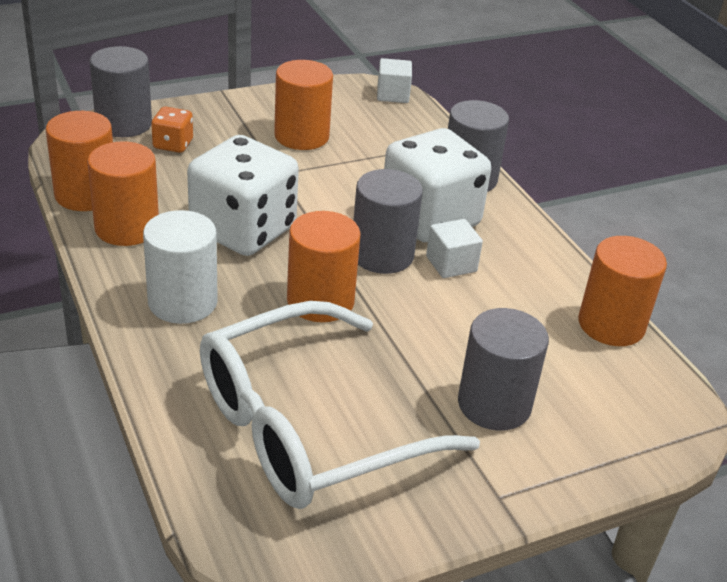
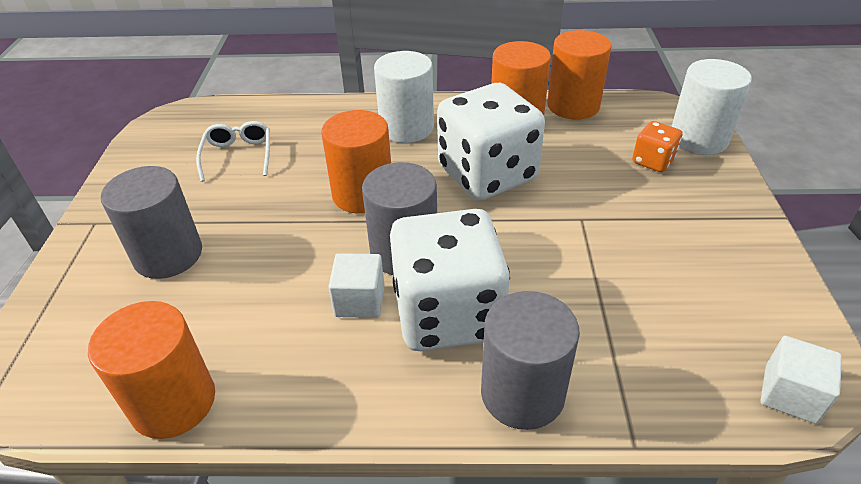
camera: 120 degrees right, 5 degrees up
grey cylinder [90,46,152,137] -> white cylinder [671,59,752,155]
white glasses [200,301,480,509] -> white glasses [196,121,270,182], size x0.40
orange cylinder [274,60,333,150] -> none

